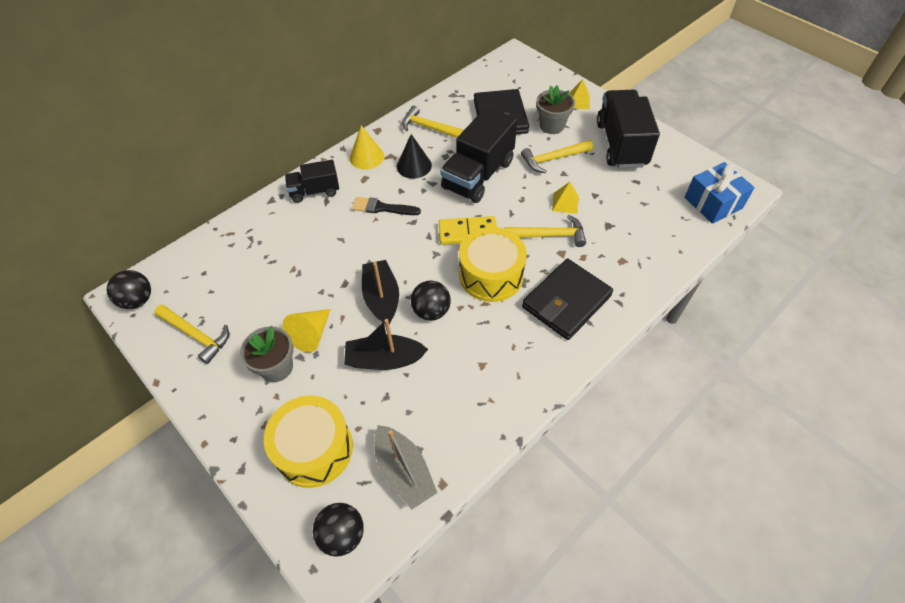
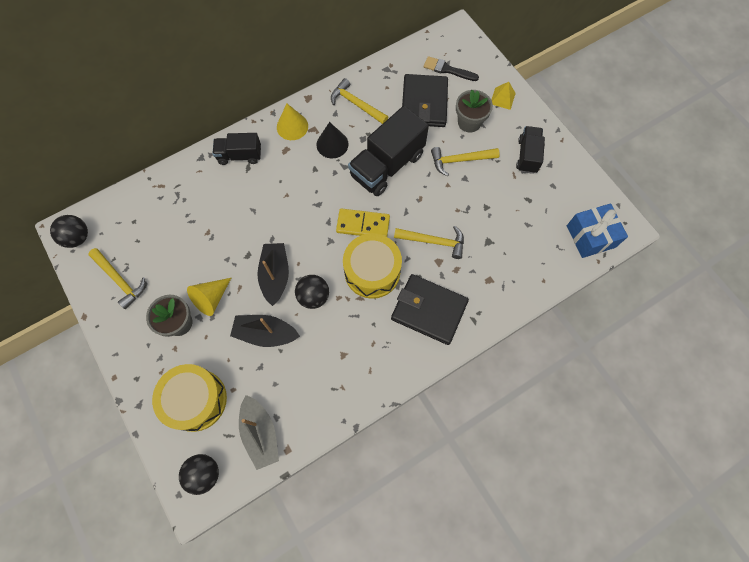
camera: 10 degrees right, 15 degrees up
black brush [352,197,421,215] -> black brush moved to [424,56,479,81]
black wallet [522,259,613,340] -> black wallet turned 60 degrees clockwise [391,274,469,345]
yellow pyramid [552,182,579,214] -> none
black truck [597,90,660,168] -> black truck [516,126,545,174], size x0.57

